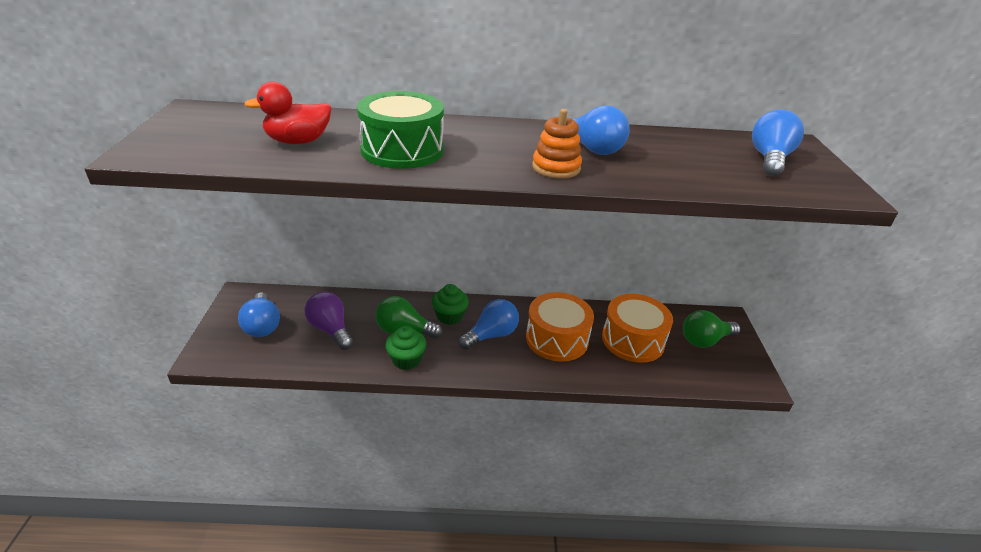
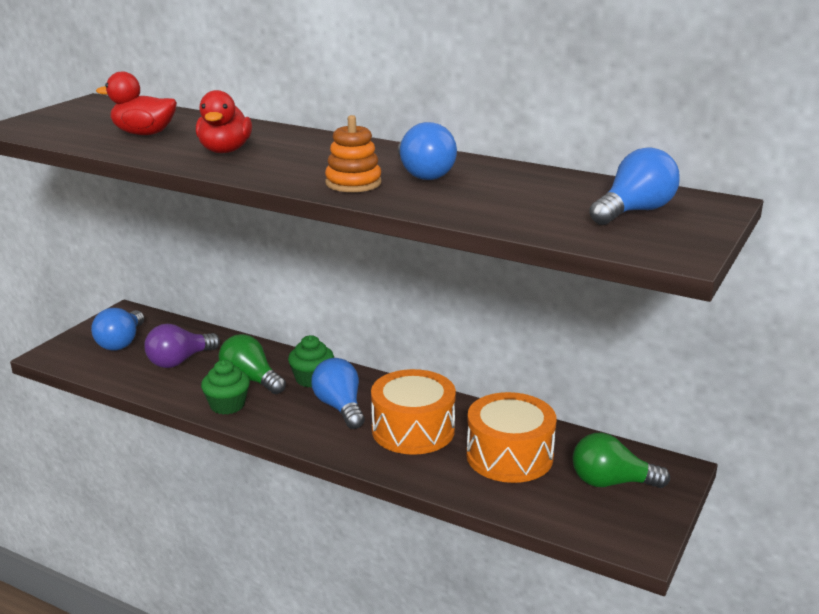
camera: 30 degrees right, 10 degrees down
purple light bulb [304,291,353,350] -> purple light bulb turned 120 degrees counterclockwise [144,324,220,368]
green drum [357,91,444,169] -> red duck [196,90,252,153]
blue light bulb [458,299,519,350] -> blue light bulb turned 105 degrees counterclockwise [311,358,365,429]

